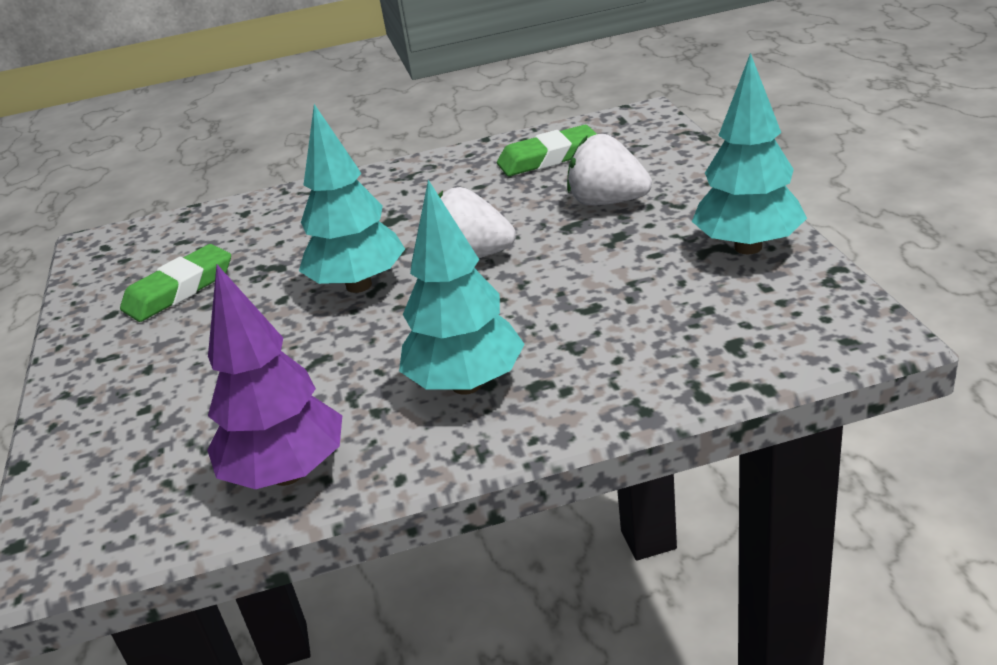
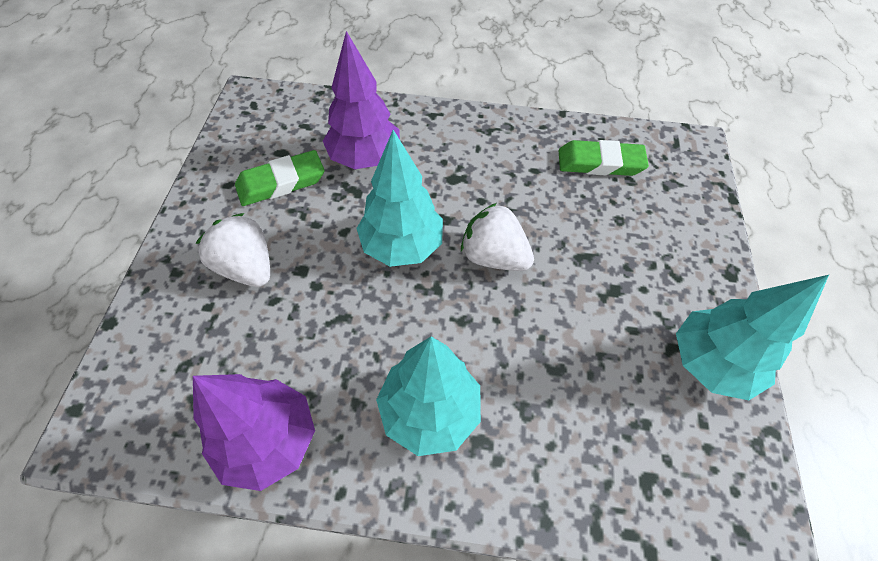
camera: 15 degrees right, 25 degrees up
white strawberry [567,134,652,206] -> white strawberry moved to [196,213,270,287]
none -> purple tree [323,31,400,169]

